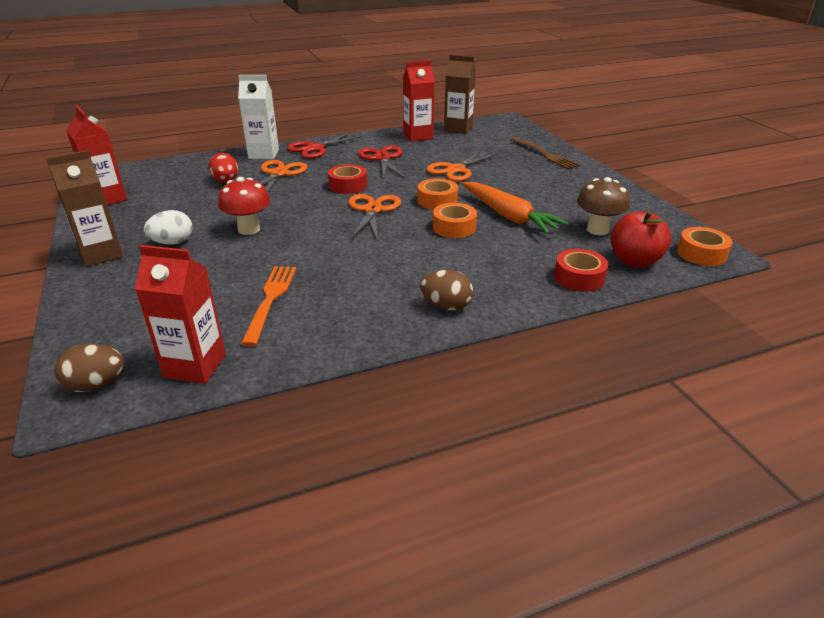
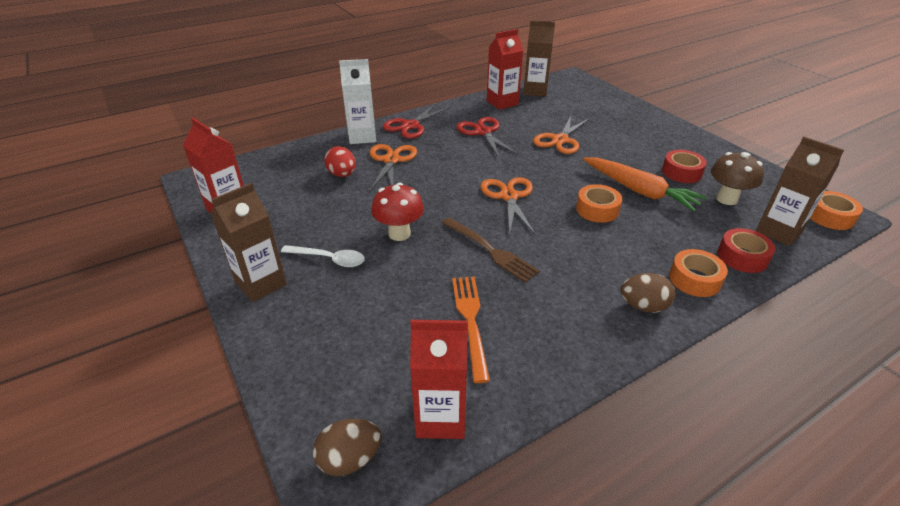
camera: 10 degrees left, 5 degrees up
white egg [144,210,193,245] -> white spoon [281,245,365,267]
red tape [328,164,367,194] -> red tape moved to [662,150,707,183]
orange tape [418,178,458,210] -> orange tape moved to [669,249,728,297]
brown fork [510,137,580,169] -> brown fork moved to [442,217,540,283]
red apple [610,211,671,268] -> brown carton [756,137,844,246]

